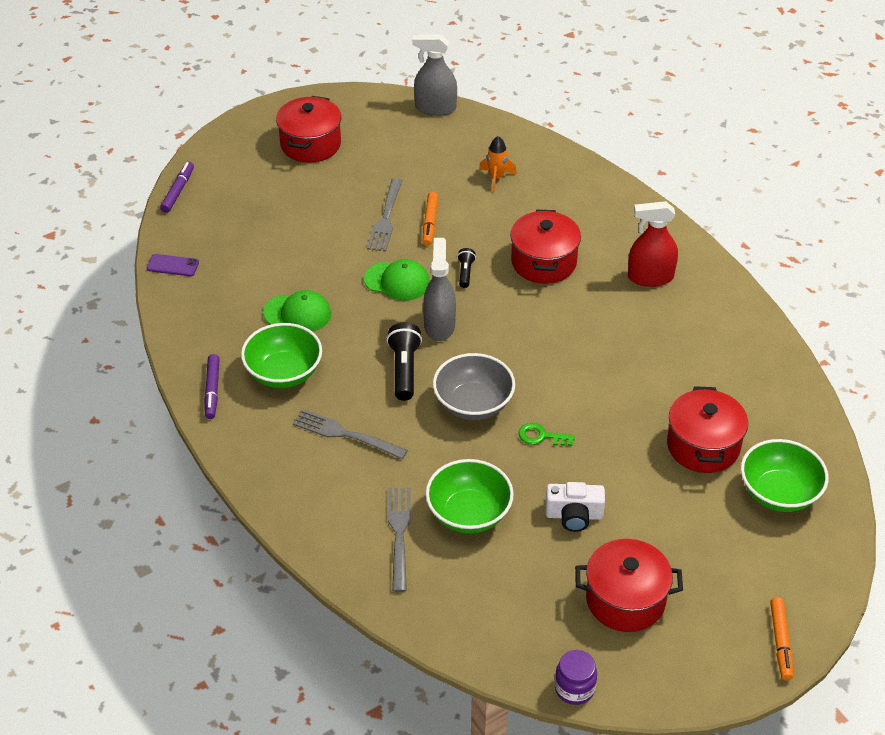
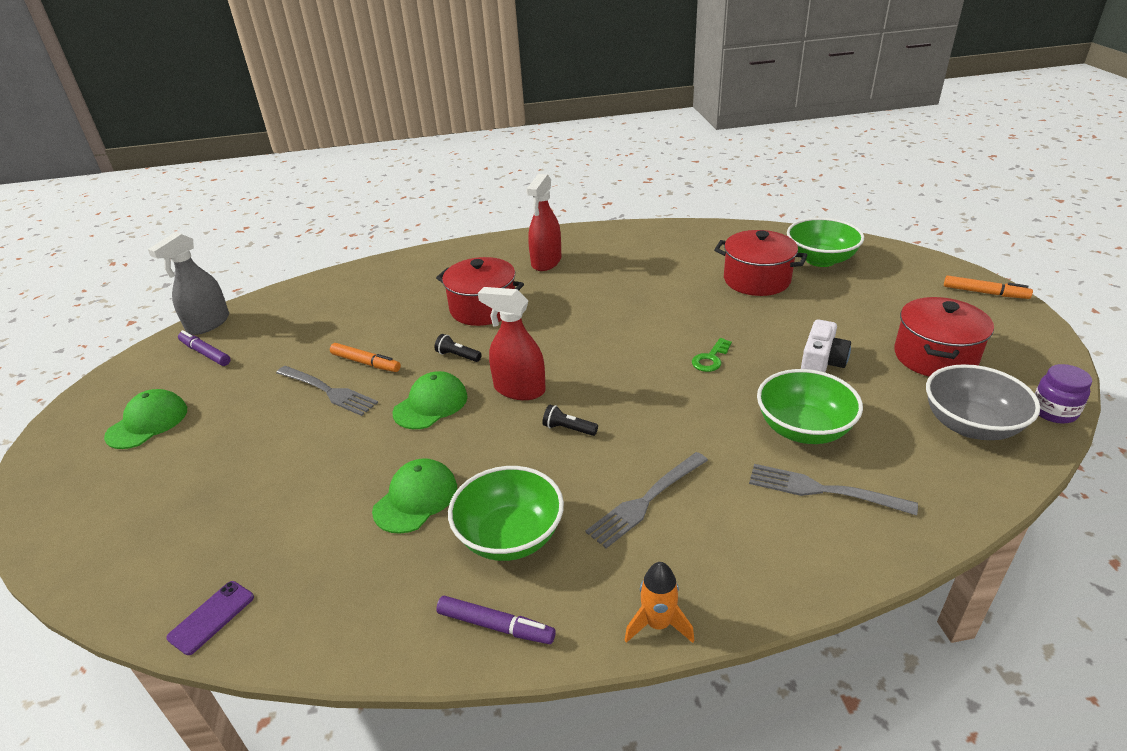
camera: 65 degrees left, 10 degrees down
purple marker [160,162,194,213] -> purple marker moved to [178,330,231,366]
red pot [276,96,341,163] -> green cap [104,389,187,449]
black flashlight [387,323,422,401] -> black flashlight [543,405,598,436], size x0.56
grey spray bottle [423,238,456,341] -> red spray bottle [478,287,546,400]
grey bowl [433,353,515,420] -> grey bowl moved to [926,364,1040,440]
orange rocket [480,136,517,192] -> orange rocket moved to [625,562,694,643]

